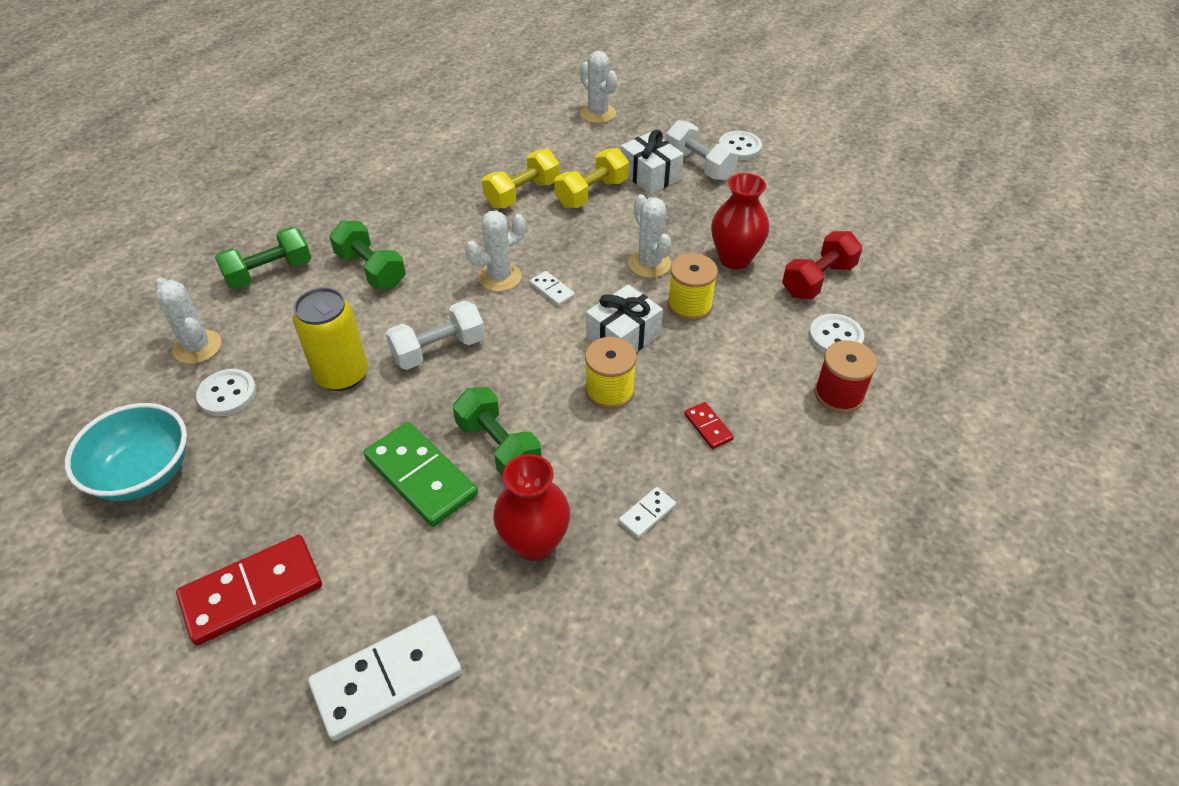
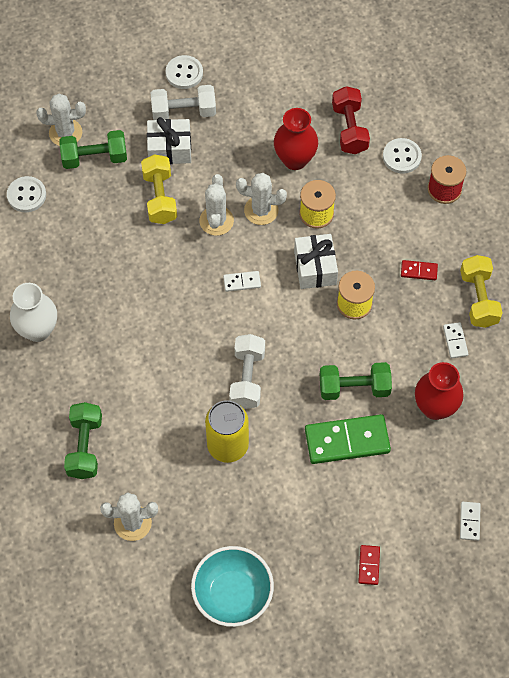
camera: 55 degrees left, 15 degrees up
red domino [176,535,322,645] -> red domino [358,545,380,585], size x0.47
white button [196,369,257,416] -> white button moved to [7,176,46,212]
white domino [308,615,462,741] -> white domino [460,502,481,541], size x0.47
green dumbbell [329,221,406,289] -> green dumbbell moved to [60,130,127,169]
white cactus [465,210,526,292] -> white cactus moved to [199,174,234,236]
yellow dumbbell [482,149,560,208] -> yellow dumbbell moved to [460,255,503,328]
none -> white vase [10,283,57,342]

